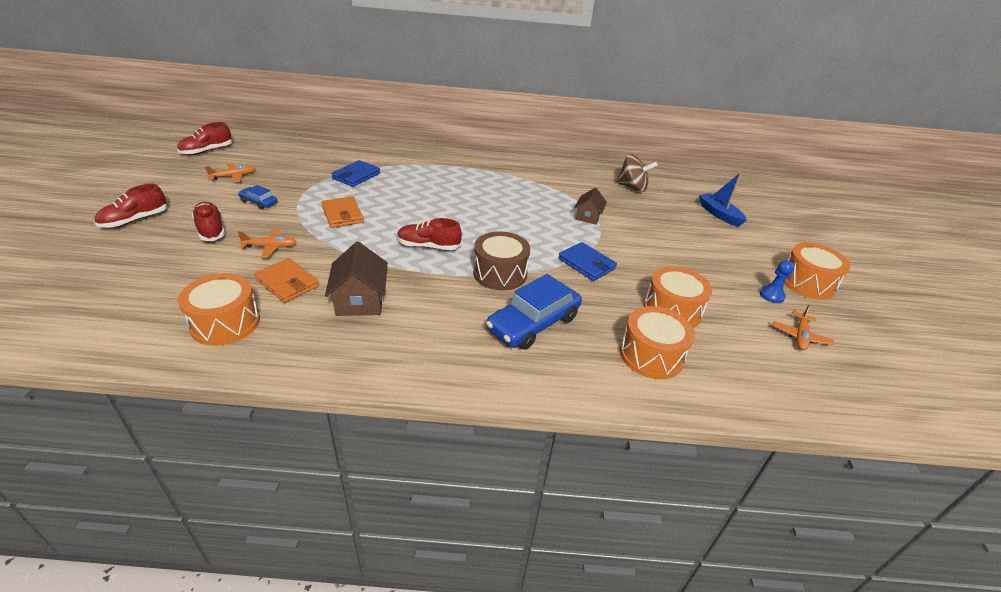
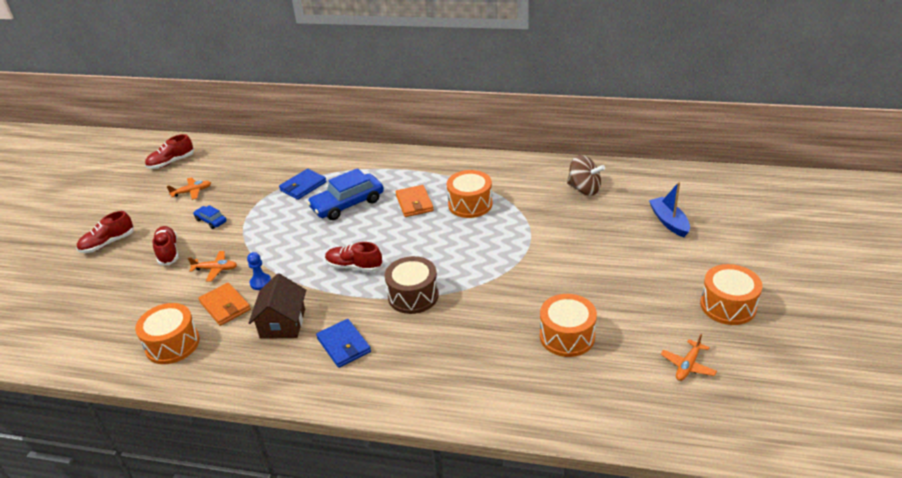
camera: 15 degrees right, 0 degrees up
orange wallet [321,196,364,228] -> orange wallet moved to [395,185,434,217]
blue car [486,274,582,349] -> blue car moved to [307,168,384,220]
blue wallet [558,242,617,281] -> blue wallet moved to [316,319,371,368]
brown house [574,187,607,225] -> none
orange drum [620,306,695,379] -> orange drum moved to [447,170,492,218]
blue pawn [760,260,794,303] -> blue pawn moved to [247,252,271,290]

